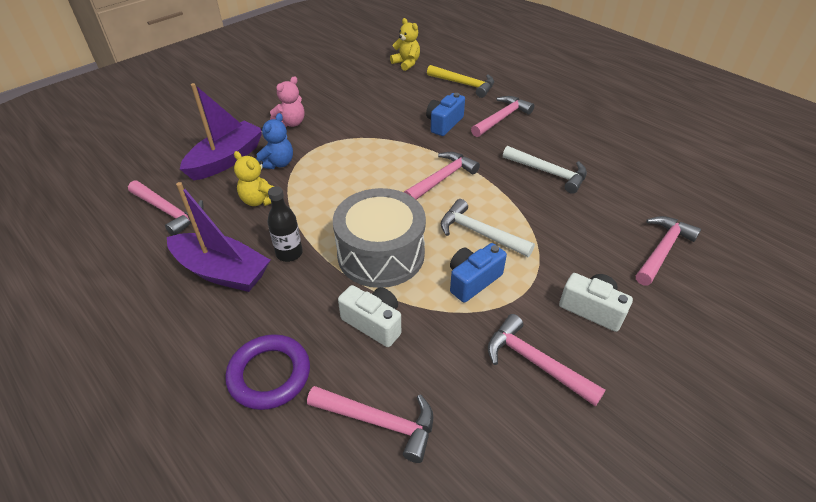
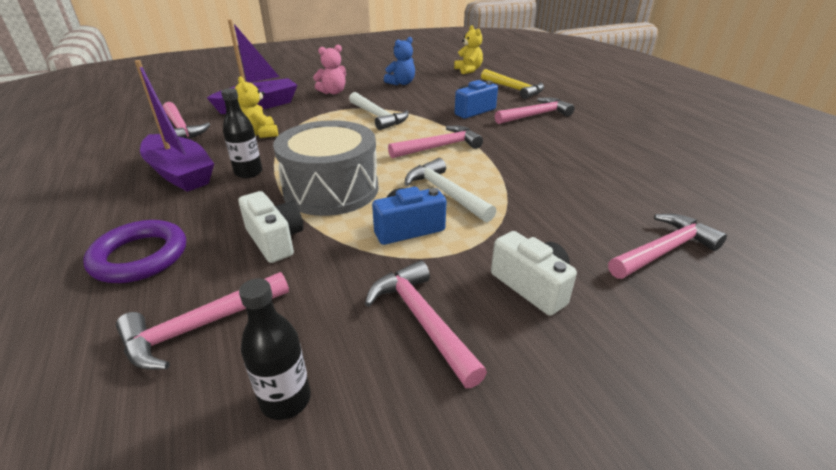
camera: 20 degrees right, 10 degrees down
blue teddy bear [256,113,293,169] -> blue teddy bear moved to [384,37,415,85]
pink hammer [307,386,434,463] -> pink hammer turned 105 degrees clockwise [116,272,289,370]
white hammer [503,146,587,194] -> white hammer moved to [349,92,409,130]
none -> black bottle [239,278,311,420]

